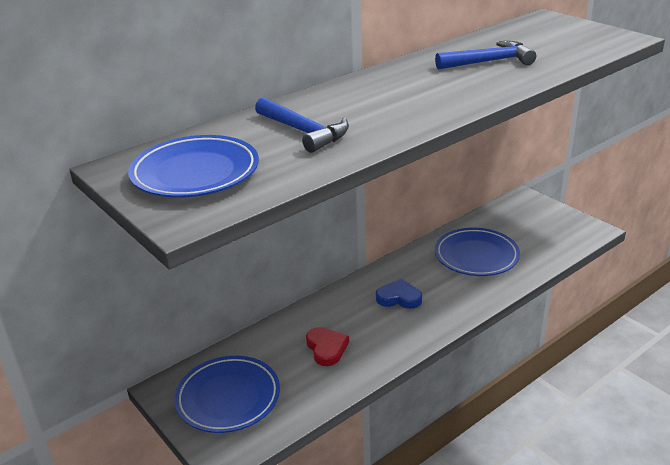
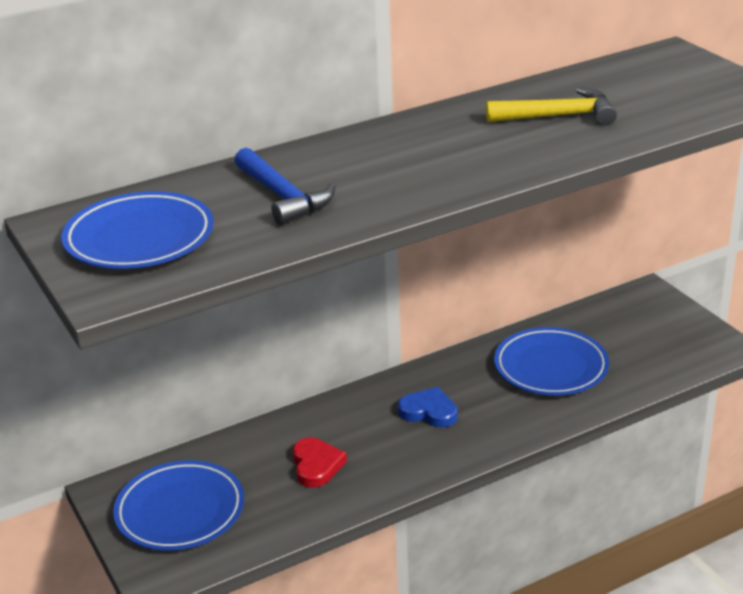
camera: 10 degrees right, 0 degrees up
blue hammer [435,41,536,70] -> yellow hammer [486,88,617,126]

